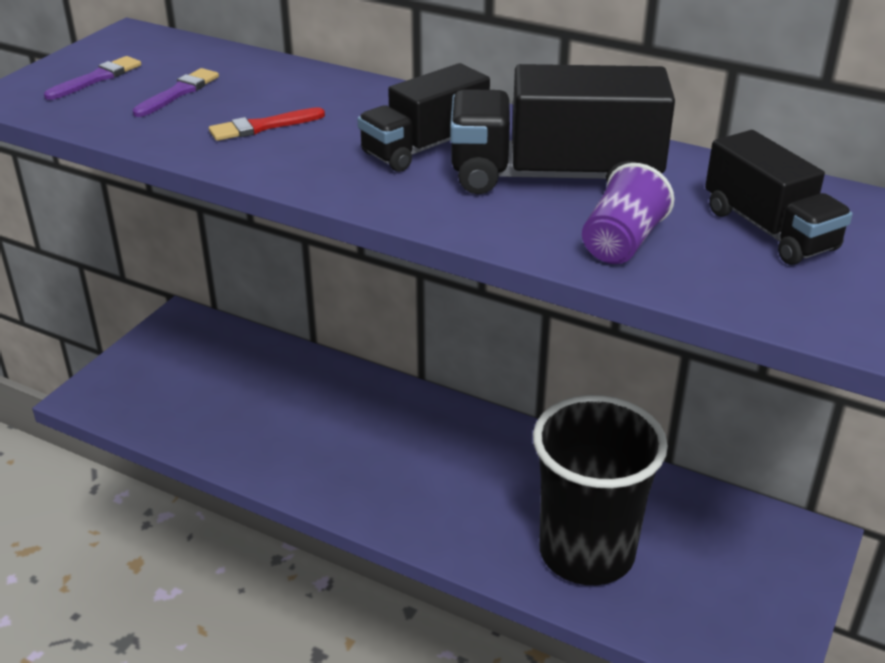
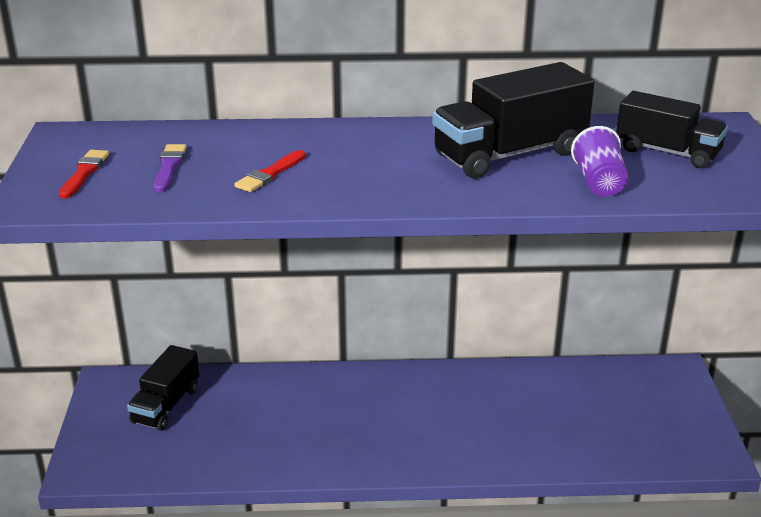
camera: 30 degrees left, 5 degrees down
purple brush [44,56,141,100] -> red brush [59,150,109,198]
black truck [358,63,490,172] -> black truck moved to [127,345,199,431]
black cup [533,395,668,585] -> none

